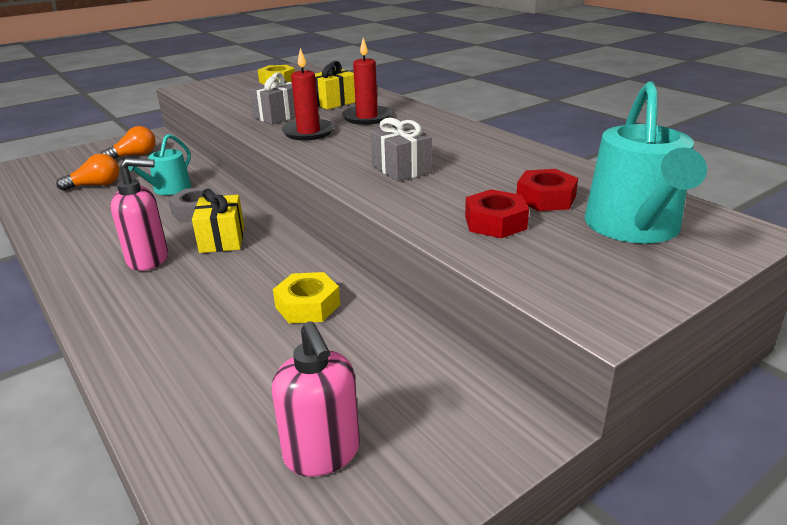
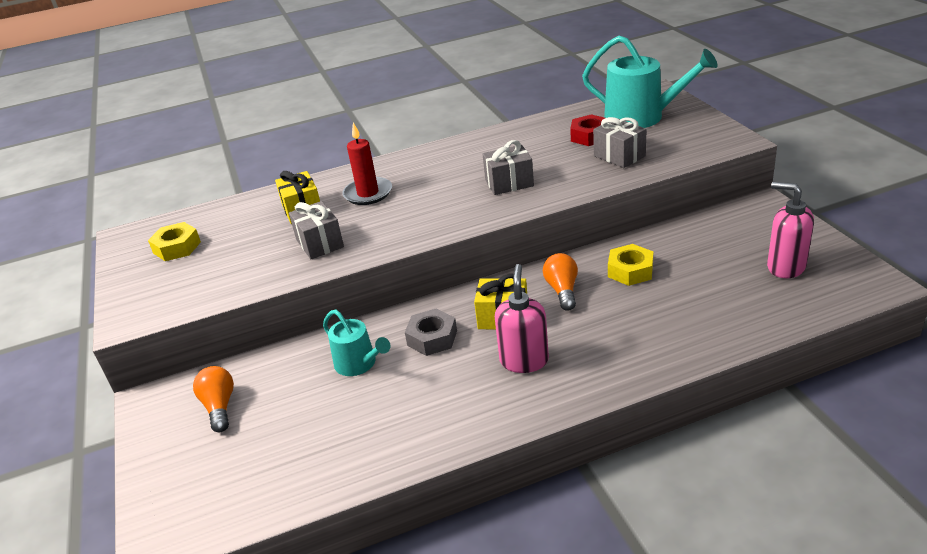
camera: 70 degrees left, 5 degrees up
orange light bulb [56,154,119,191] -> orange light bulb moved to [543,253,578,310]
pink soap dispenser [272,321,360,476] -> pink soap dispenser turned 135 degrees counterclockwise [767,182,814,278]
red candle [282,48,335,141] -> none
red nut [465,189,529,238] -> grey gift [593,117,646,168]

